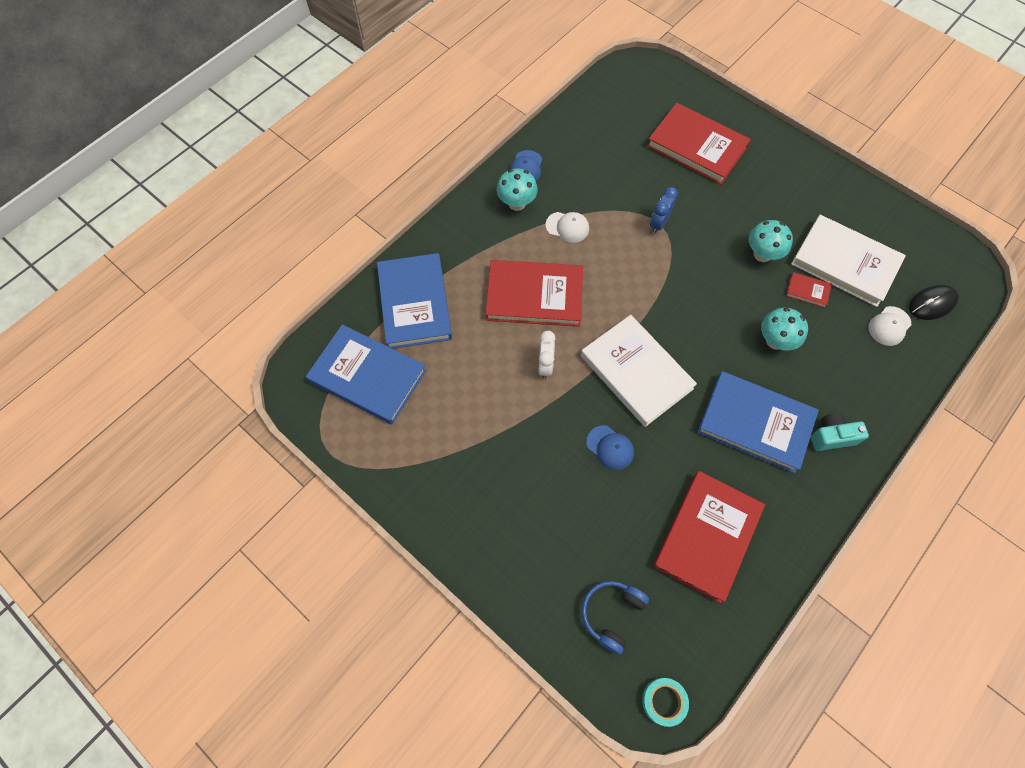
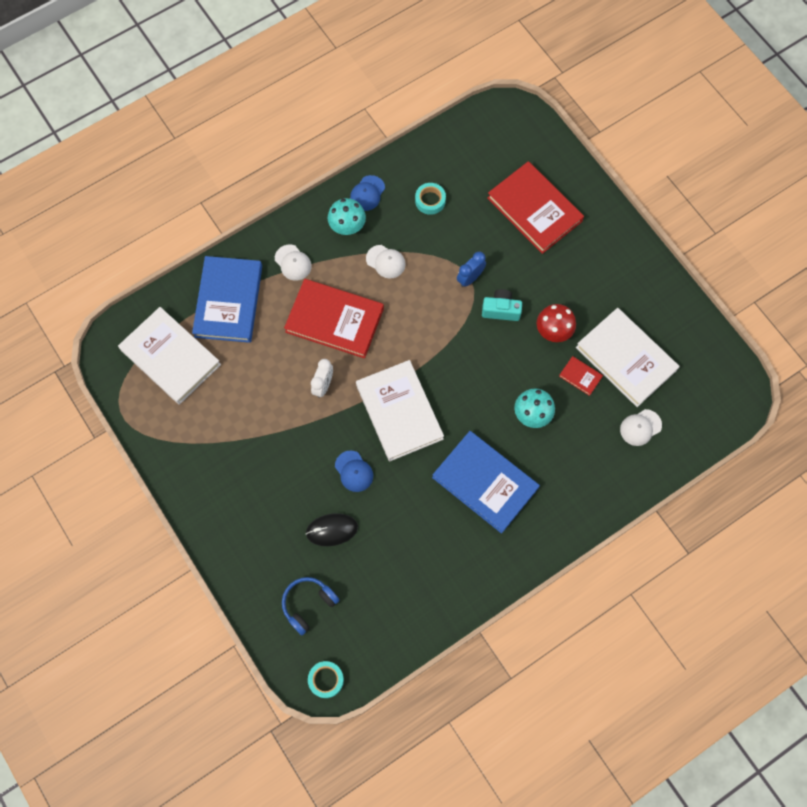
camera: 15 degrees right, 5 degrees up
blue book [306,324,426,425] -> white book [118,307,221,405]
red book [653,471,765,603] -> none
turquoise mushroom [749,220,793,262] -> red mushroom [537,304,576,342]
turquoise camera [811,412,869,451] -> turquoise camera moved to [482,289,522,321]
black mouse [909,285,959,320] -> black mouse moved to [305,513,358,546]
none -> white cap [275,245,312,281]
none -> turquoise tape [415,183,446,215]

